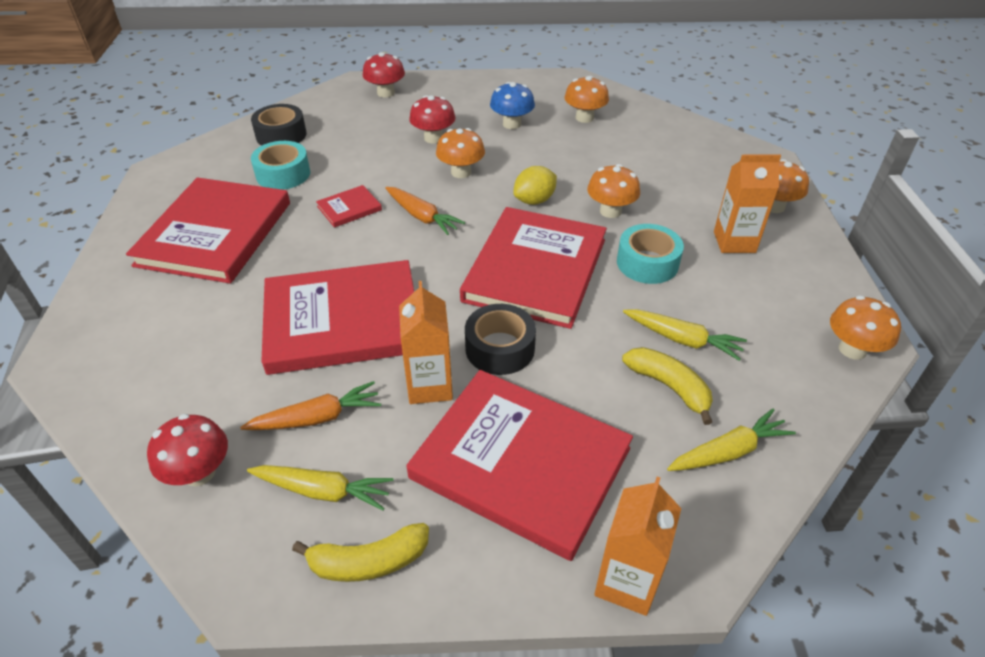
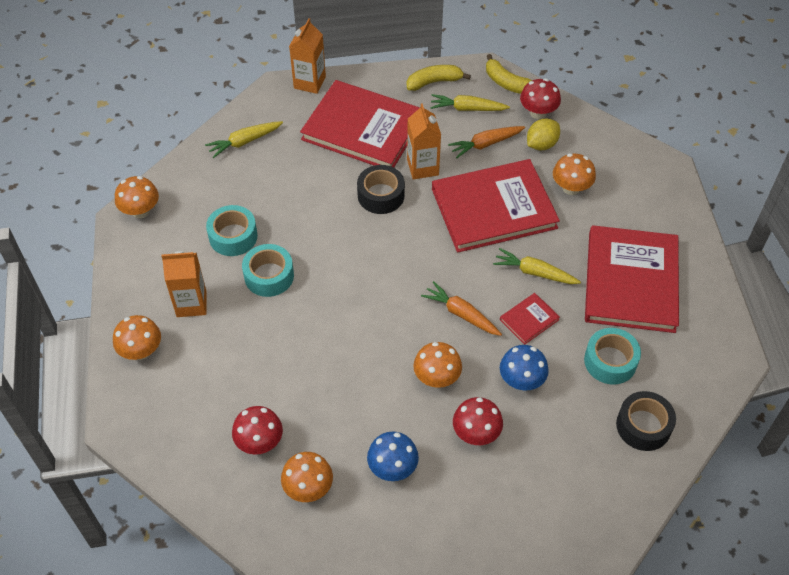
camera: 175 degrees right, 10 degrees up
red mushroom [363,52,405,97] -> red mushroom moved to [232,406,283,455]
red book [460,207,607,329] -> none
yellow lemon [513,166,557,205] -> yellow lemon moved to [527,119,560,150]
orange mushroom [587,164,640,218] -> orange mushroom moved to [553,153,596,195]
yellow banana [622,347,713,425] -> yellow banana moved to [486,54,532,94]
yellow carrot [623,309,747,361] -> yellow carrot moved to [493,248,581,284]
none -> turquoise tape [206,205,258,256]
none -> blue mushroom [500,345,549,391]

